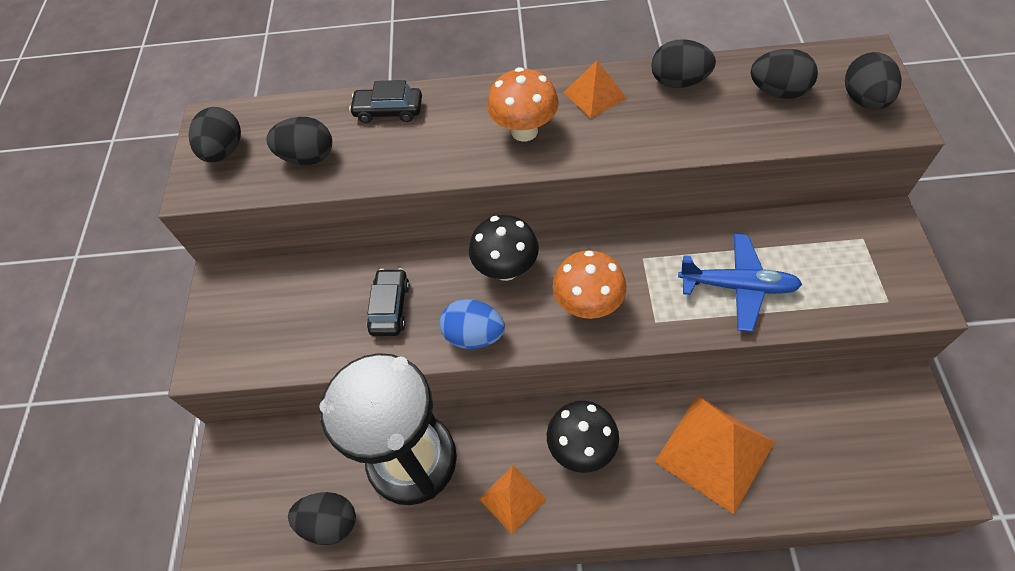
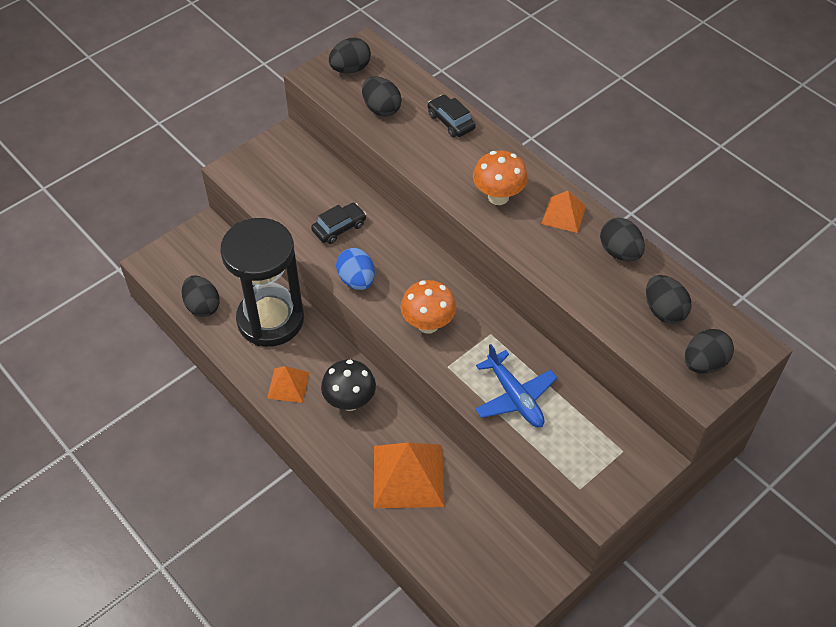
camera: 45 degrees right, 5 degrees down
black mushroom [469,215,539,281] -> none

